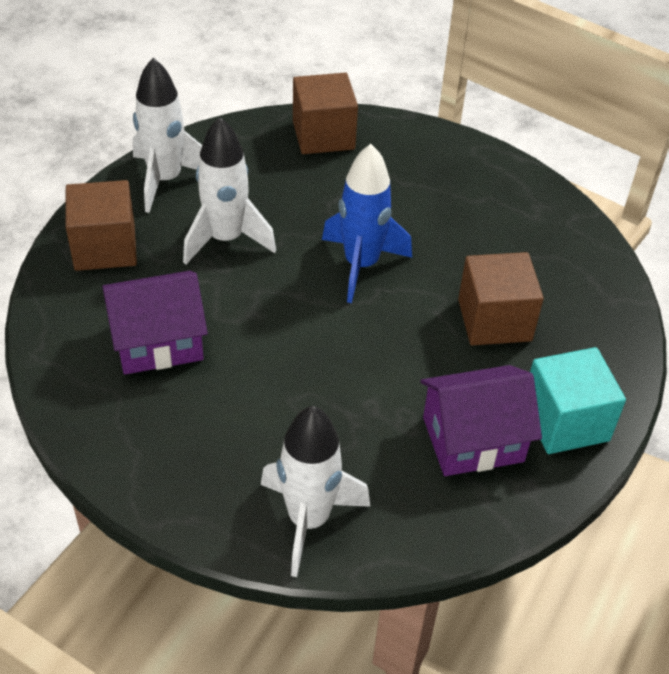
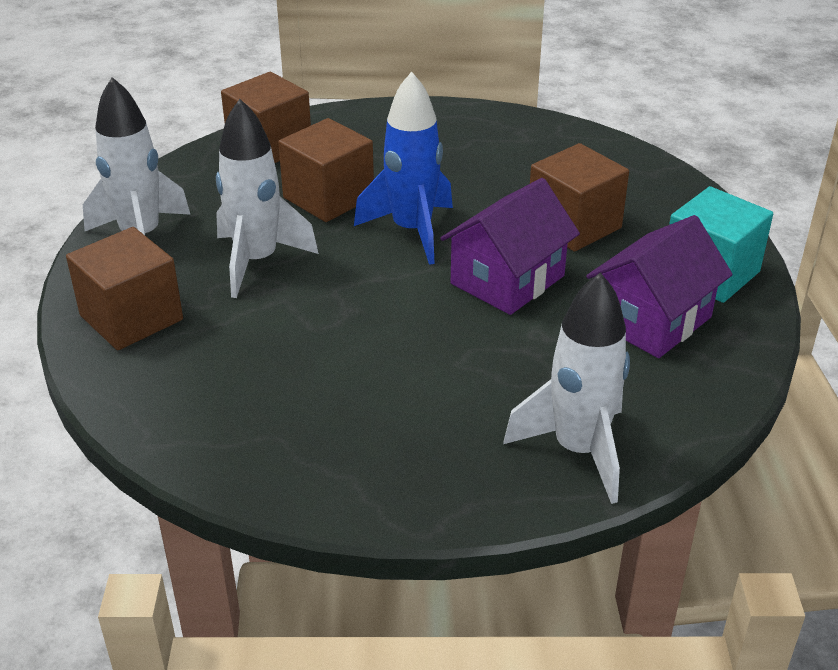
camera: 30 degrees left, 10 degrees down
purple house [102,271,208,375] -> purple house moved to [440,178,580,315]
none -> brown cube [278,118,374,222]

